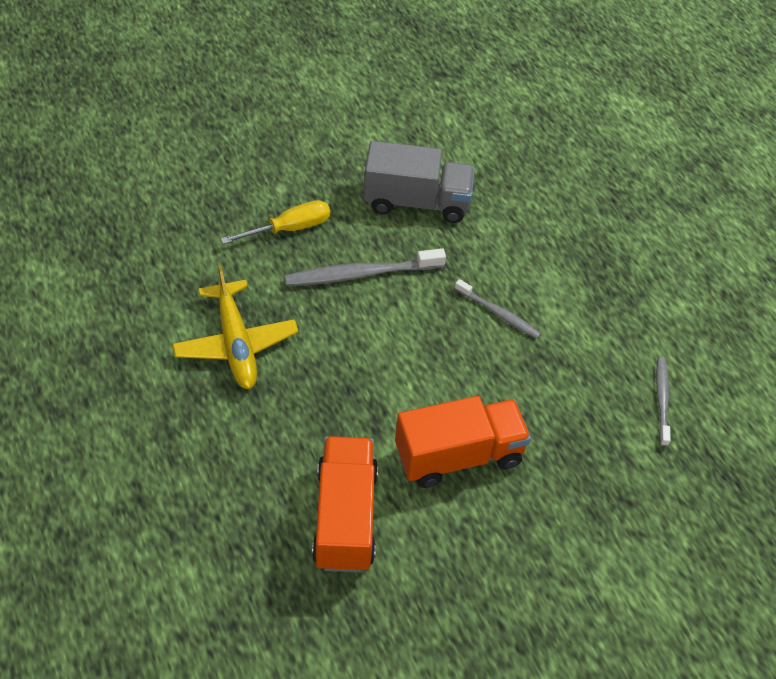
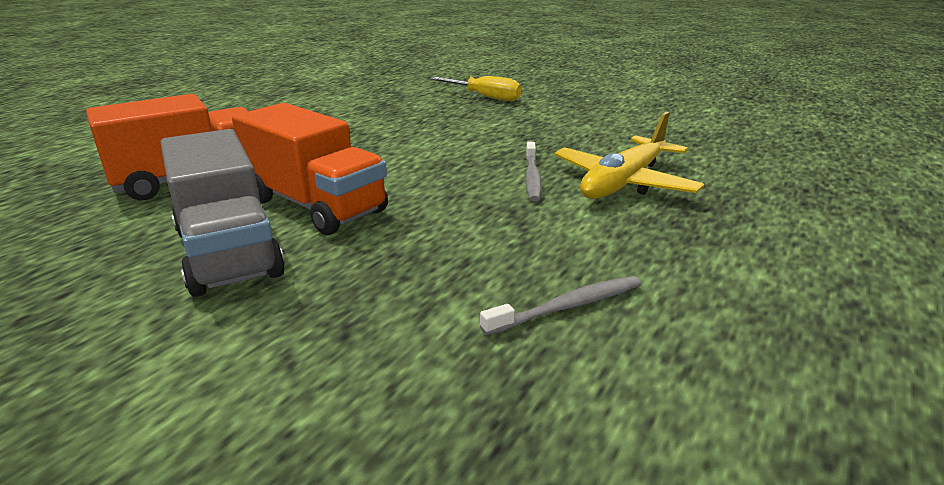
camera: 60 degrees right, 25 degrees down
yellow plane [172,264,299,389] -> yellow plane moved to [554,112,704,199]
grey toothbrush [285,248,446,286] -> none
grey truck [364,141,475,223] -> grey truck moved to [160,129,285,297]

